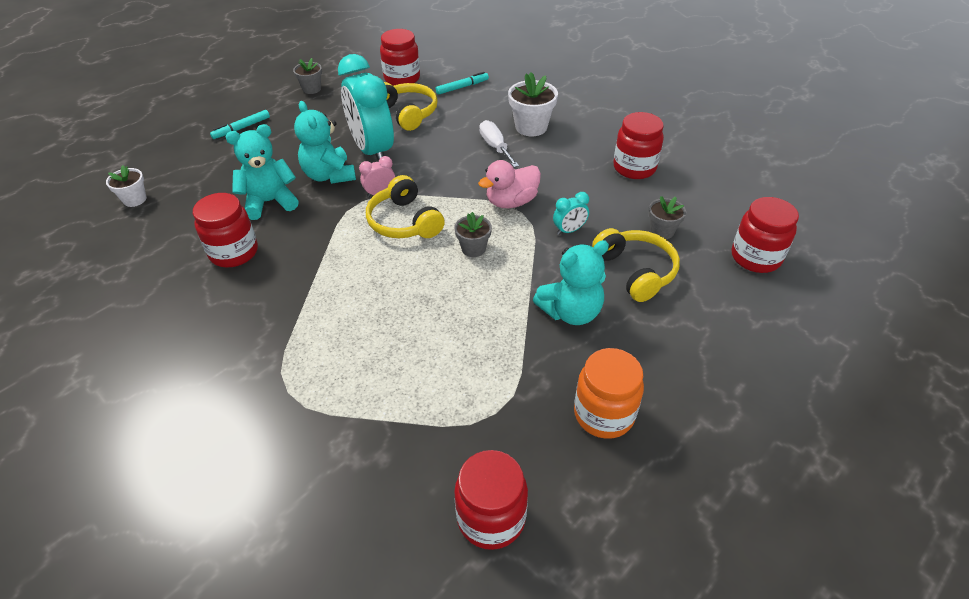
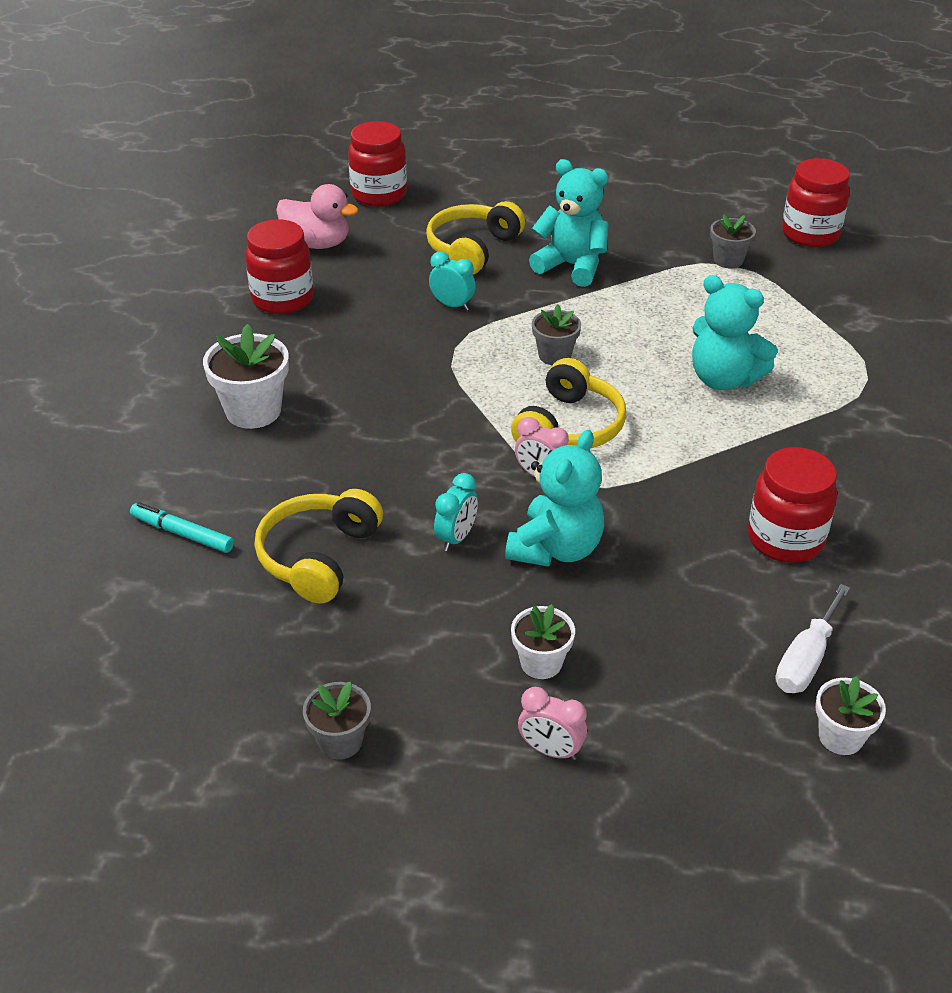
camera: 125 degrees left, 5 degrees down
turquoise marker [210,110,270,139] -> pink clock [518,687,587,760]
turquoise teddy bear [226,124,299,220] -> turquoise teddy bear moved to [692,275,778,390]
turquoise clock [338,54,394,162] -> turquoise clock [434,473,478,551], size x0.42
red jar [380,29,420,86] -> none
pink duck [478,160,541,208] -> pink duck moved to [276,184,359,249]
white screwdriver [479,120,519,168] -> white screwdriver moved to [776,584,850,693]
orange jar [574,348,644,439] -> none
grey flower pot [649,196,686,239] -> grey flower pot moved to [710,214,756,268]
none -> white flower pot [511,604,575,679]

